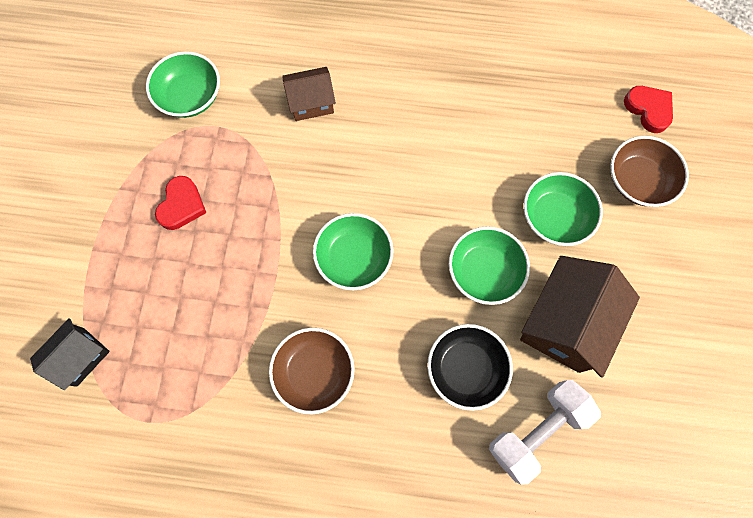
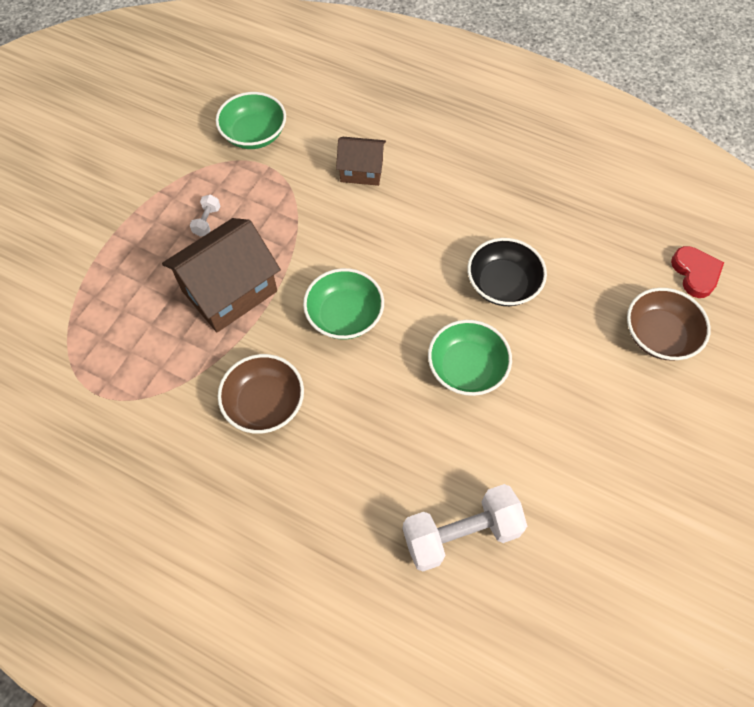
camera: 20 degrees right, 10 degrees down
black house [30,318,110,390] -> none
red heart [155,176,206,230] -> white dumbbell [190,195,220,237]
black bowl [427,324,513,411] -> black bowl moved to [467,238,547,306]
brown house [520,256,640,377] -> brown house moved to [162,218,281,332]
green bowl [523,172,603,246] -> none

